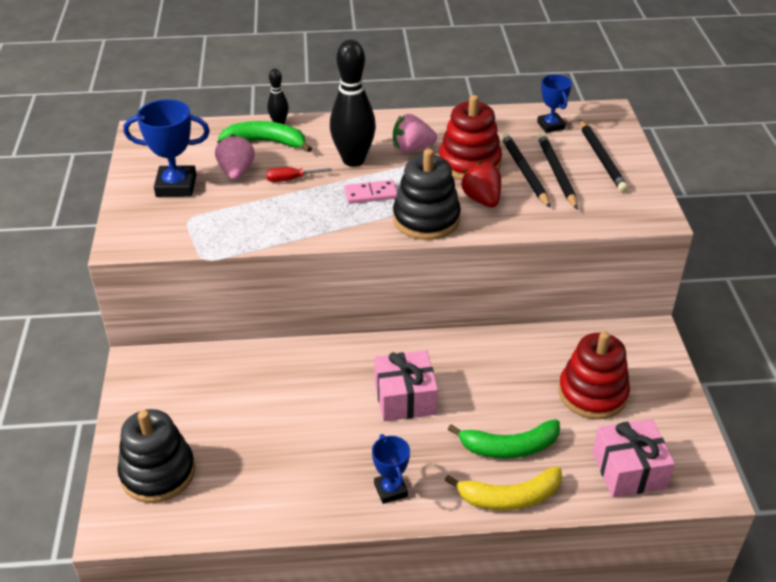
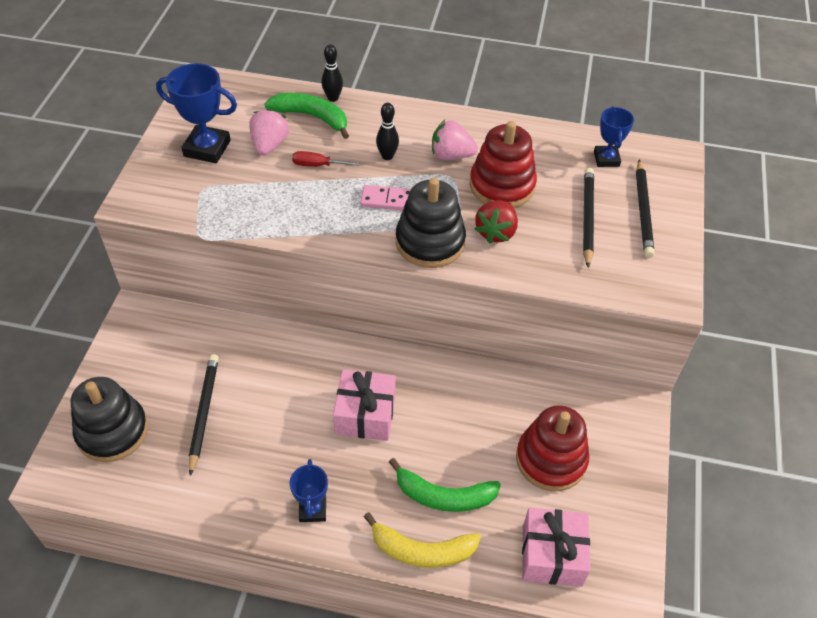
camera: 15 degrees right, 10 degrees up
black bowling pin [330,39,376,167] -> black bowling pin [376,103,399,160], size x0.49
red strawberry [460,161,501,208] -> red strawberry turned 150 degrees counterclockwise [475,200,518,244]
black pencil [501,133,550,208] -> black pencil moved to [189,354,219,476]

